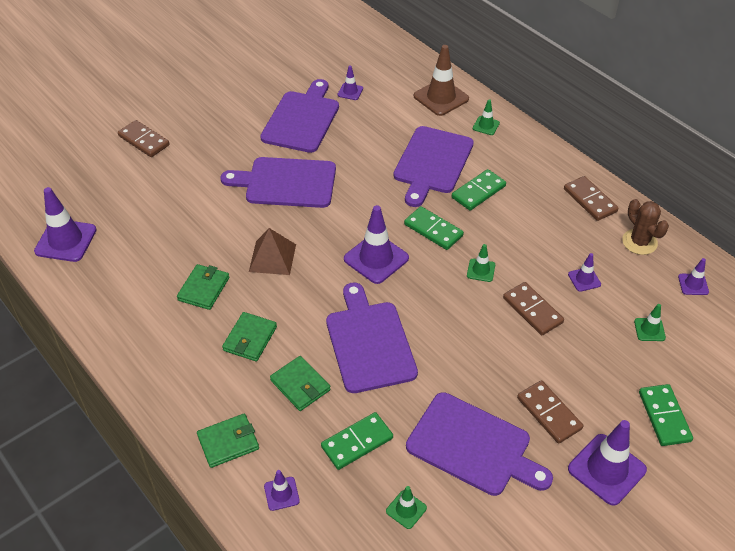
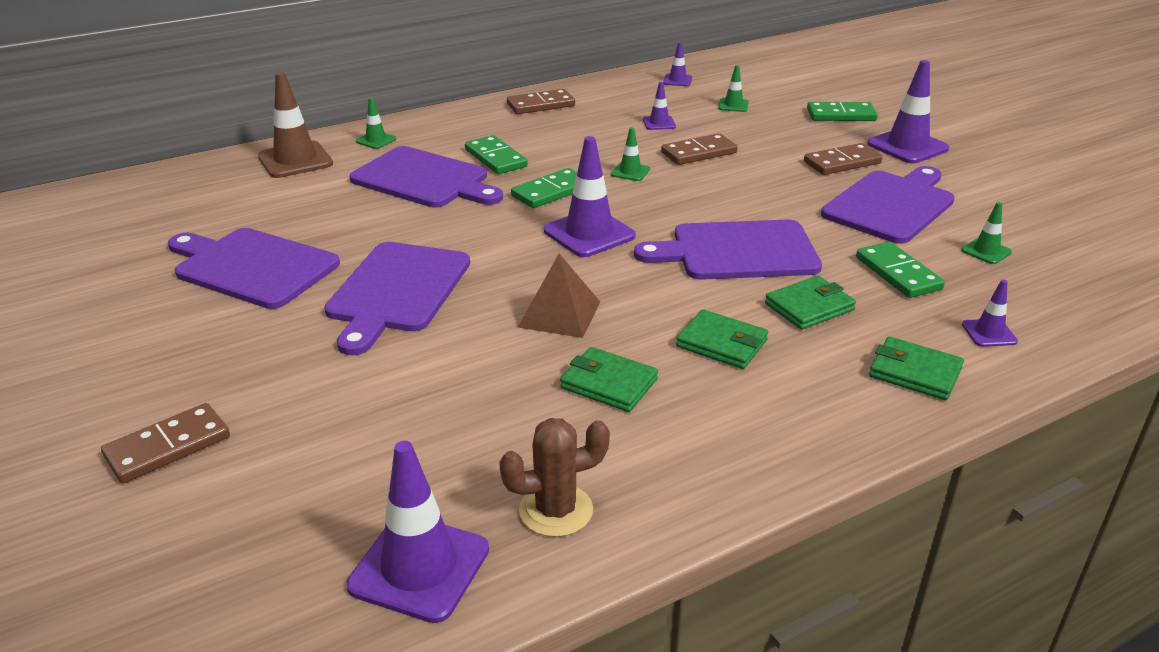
camera: 80 degrees left, 15 degrees down
green wallet [197,414,259,468] -> green wallet turned 45 degrees counterclockwise [869,337,964,400]
purple traffic cone [337,65,363,100] -> none
brown cactus [622,199,669,255] -> brown cactus moved to [499,418,610,537]

